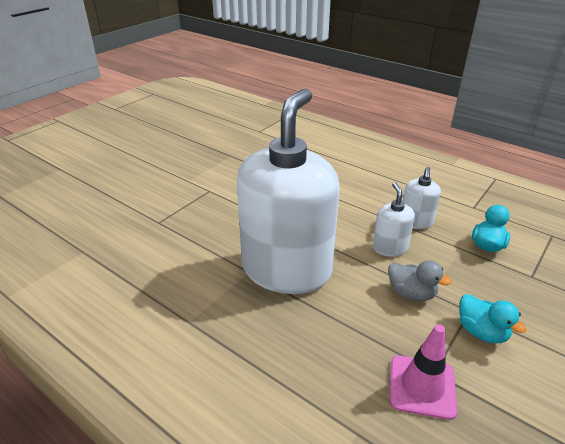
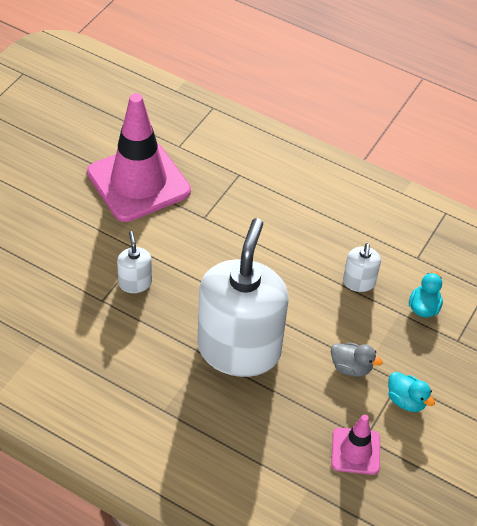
camera: 10 degrees left, 15 degrees up
white soap dispenser [373,182,415,257] -> white soap dispenser moved to [117,231,152,293]
none -> pink traffic cone [87,93,191,222]

